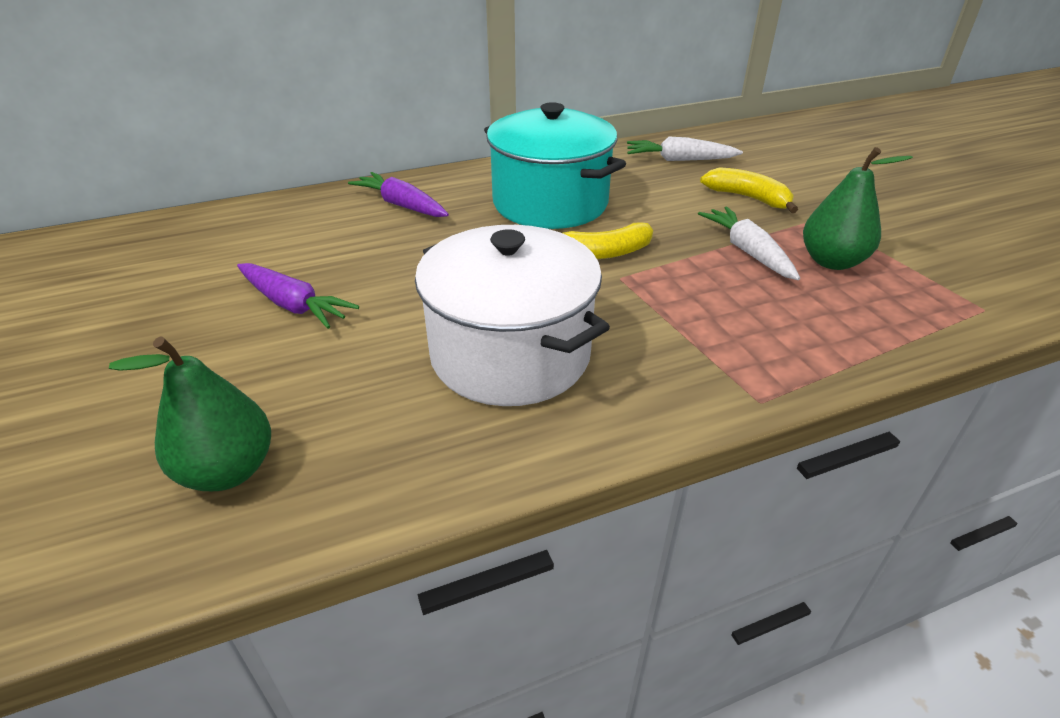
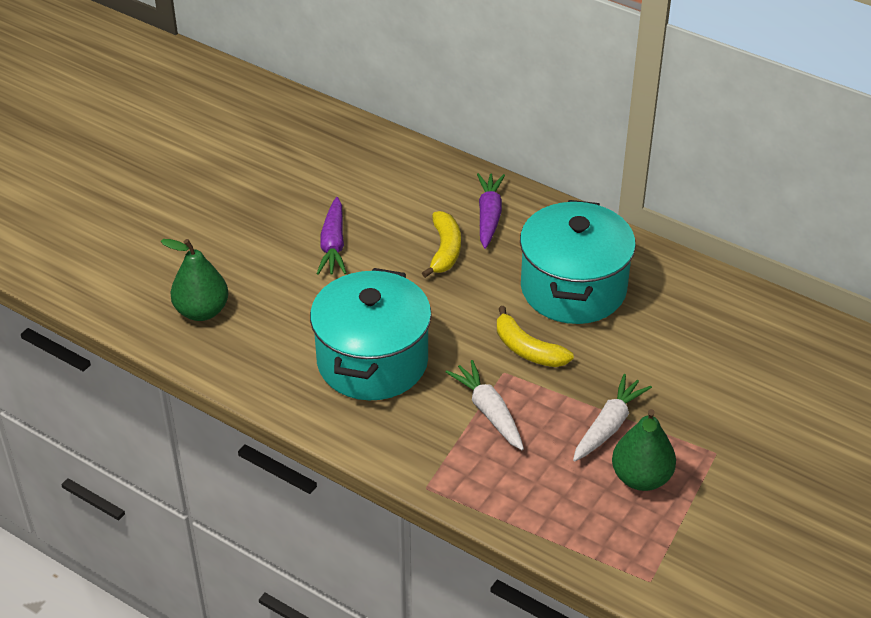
camera: 55 degrees right, 5 degrees up
white pot [415,225,610,406] -> turquoise pot [310,268,432,400]
white carrot [627,137,743,161] -> white carrot moved to [446,360,524,450]
yellow banana [700,167,798,213] -> yellow banana moved to [422,211,461,278]

